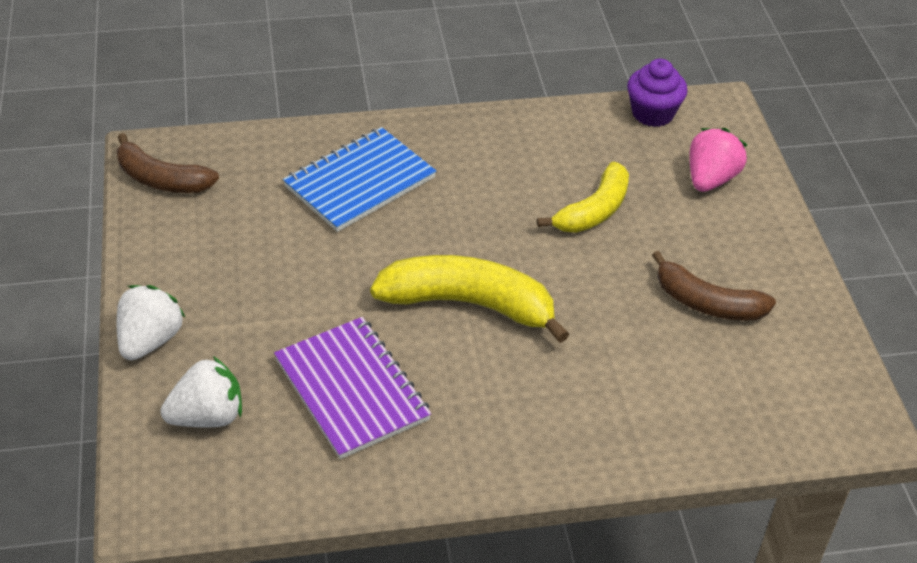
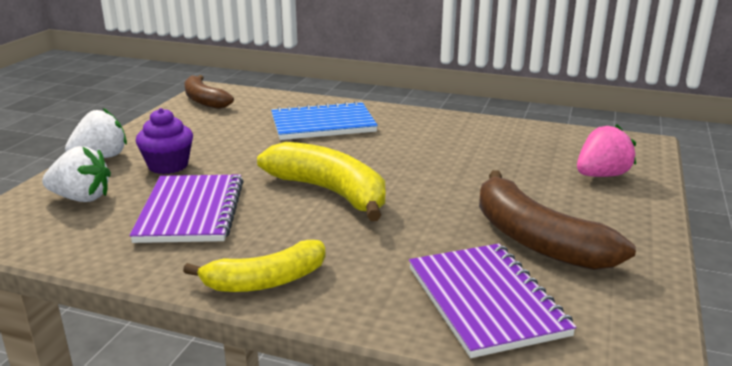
camera: 30 degrees right, 20 degrees down
yellow banana [537,162,629,233] -> yellow banana moved to [183,240,326,292]
purple cupcake [627,59,688,127] -> purple cupcake moved to [136,108,193,174]
brown banana [652,251,776,321] -> brown banana [479,170,636,270], size x1.50
none -> purple notebook [409,244,577,358]

